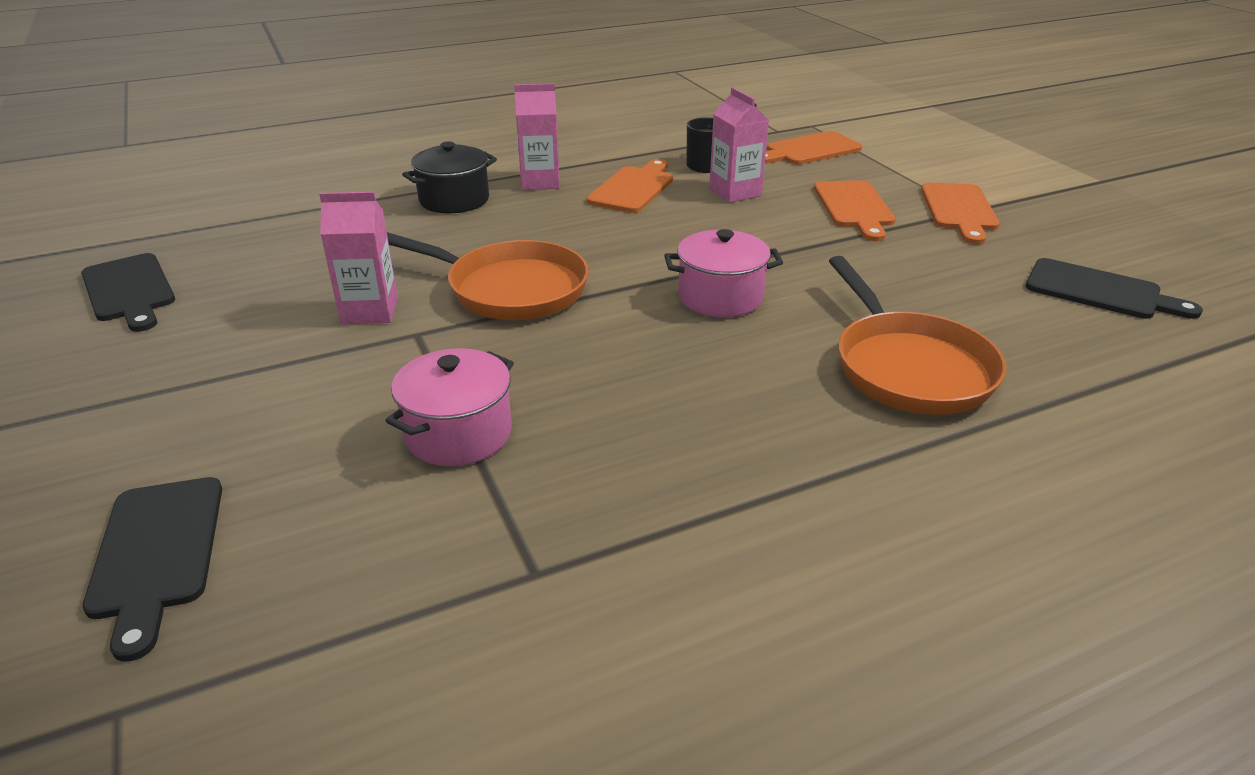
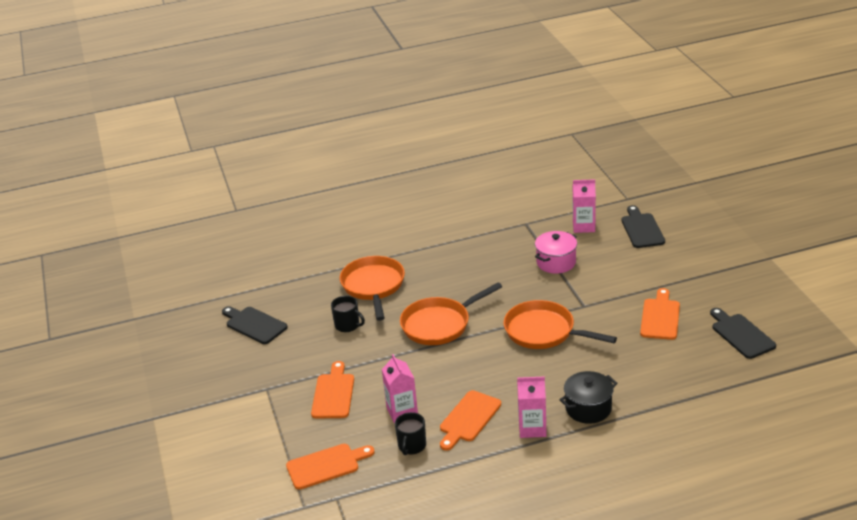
camera: 170 degrees left, 0 degrees up
pink carton [319,191,398,324] -> pink carton moved to [573,179,596,233]
pink pot [664,229,783,317] -> orange pan [400,282,502,345]
orange cutting board [921,183,1000,244] -> orange cutting board moved to [640,288,680,340]
none -> black mug [331,296,365,332]

